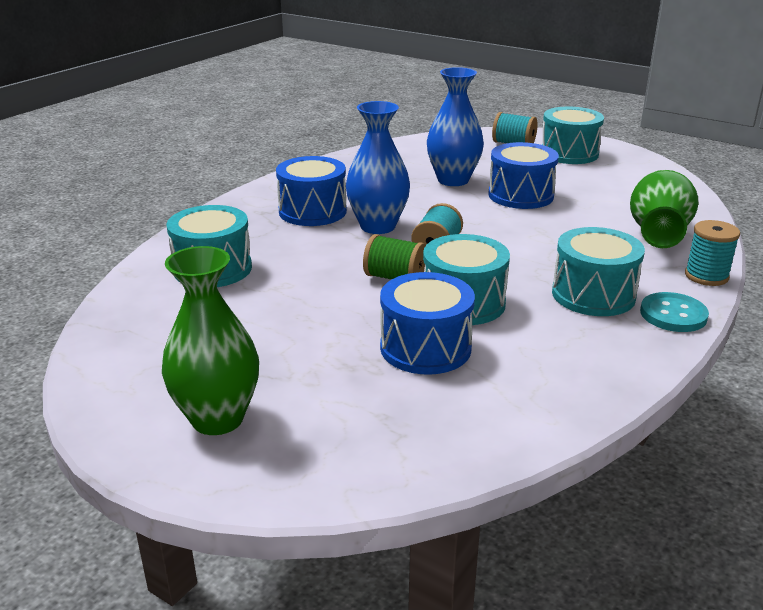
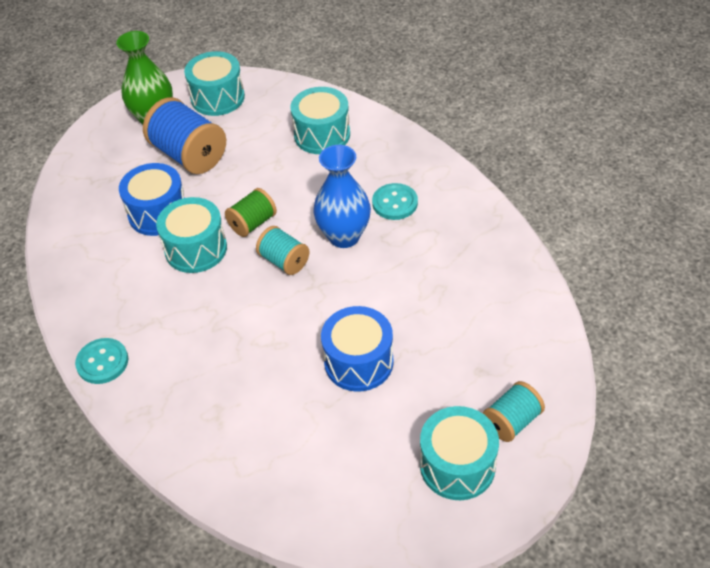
camera: 115 degrees right, 20 degrees up
blue drum [276,156,347,226] -> turquoise button [372,183,418,220]
blue vase [427,67,484,186] -> none
turquoise drum [552,227,645,316] -> turquoise drum moved to [184,51,245,116]
green vase [630,170,698,248] -> none
turquoise spool [685,220,740,286] -> none
none -> blue spool [143,97,226,174]

